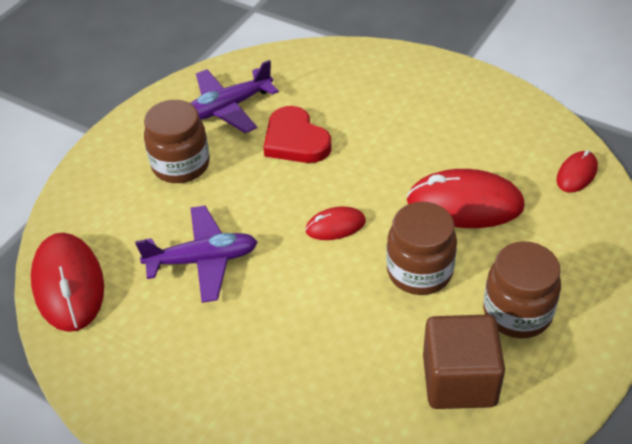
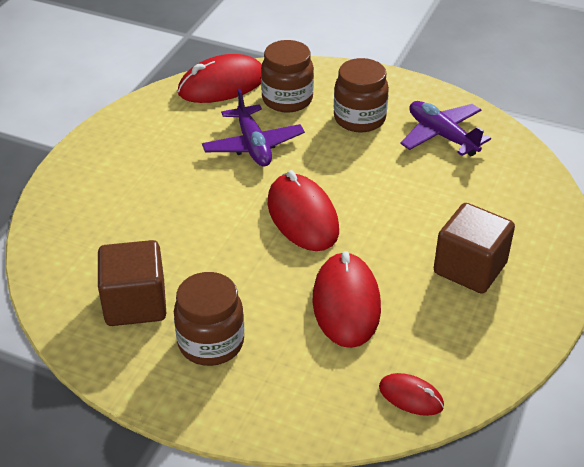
camera: 80 degrees right, 5 degrees down
red heart [263,106,331,163] -> none
red mouse [305,206,366,240] -> red mouse [268,170,339,251], size x1.90
brown jar [386,202,457,295] -> brown jar moved to [261,40,314,113]
none -> brown cube [434,203,515,294]

